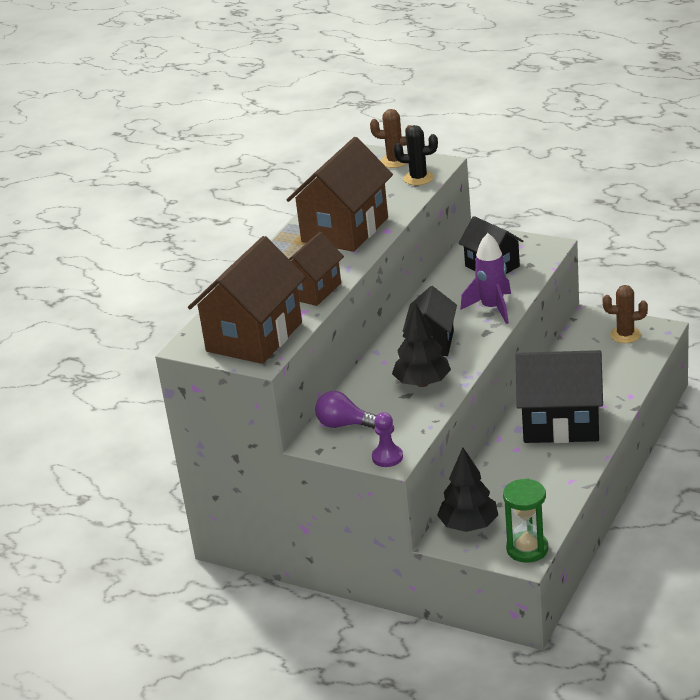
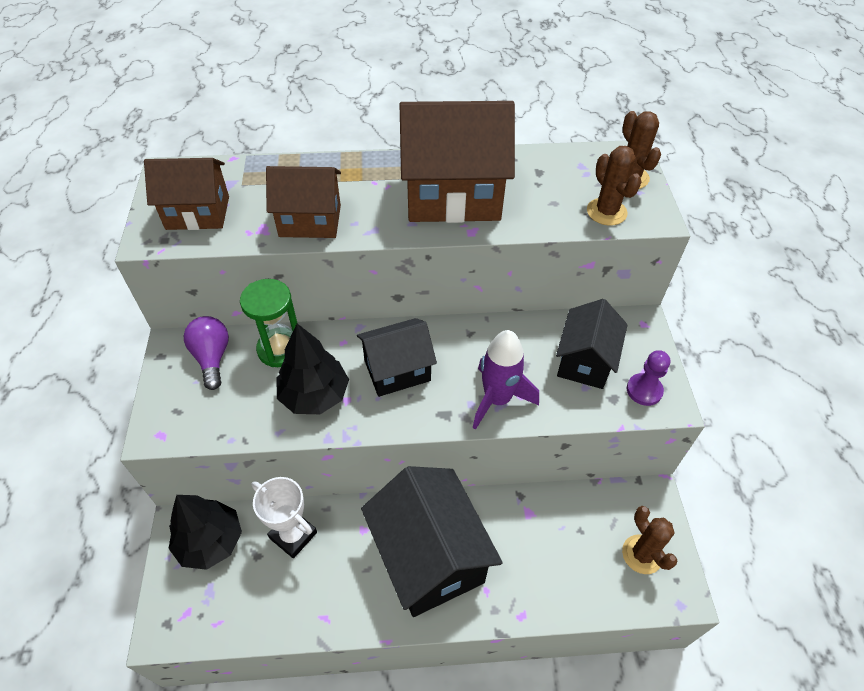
camera: 55 degrees right, 20 degrees up
brown house [188,236,306,364] -> brown house [144,158,229,230], size x0.61
purple pawn [372,412,403,467] -> purple pawn moved to [627,350,670,406]
black cactus [394,125,438,185] -> brown cactus [587,146,642,225]
green hourglass [503,479,548,563] -> green hourglass moved to [240,279,298,367]
none -> white trophy [251,477,317,559]

